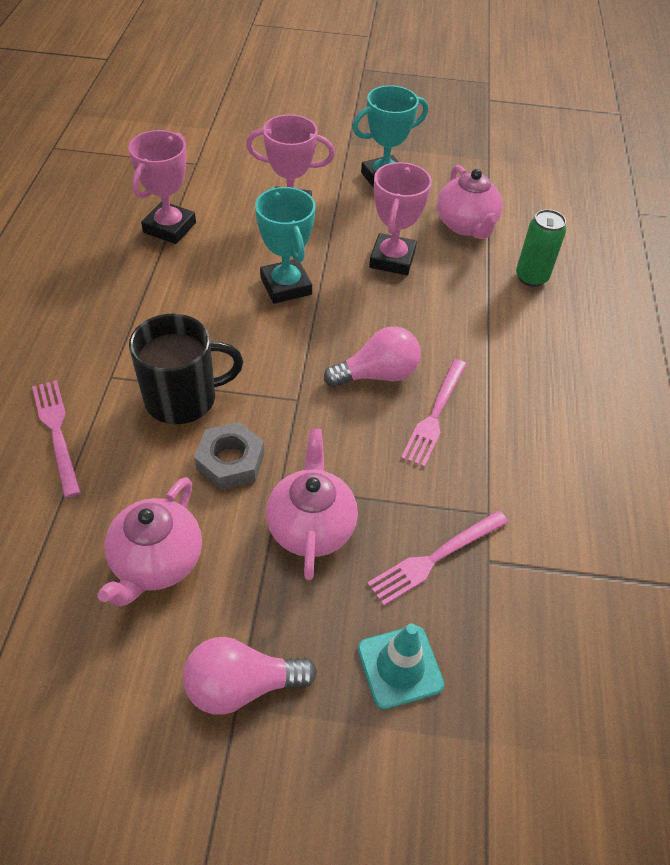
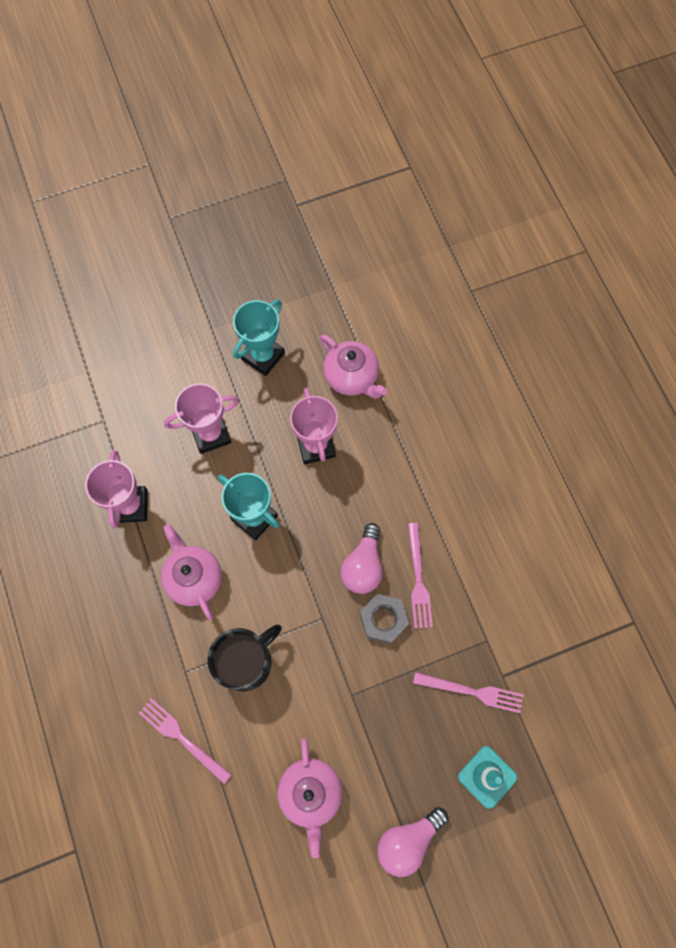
camera: 25 degrees left, 20 degrees up
grey nut [194,422,265,490] -> grey nut moved to [360,594,409,644]
pink teapot [266,428,358,580] -> pink teapot moved to [161,524,222,620]
pink light bulb [324,326,421,387] -> pink light bulb turned 150 degrees clockwise [340,523,382,594]
pink fork [367,510,509,606] -> pink fork turned 105 degrees counterclockwise [413,672,524,713]
green can [516,209,566,287] -> none

